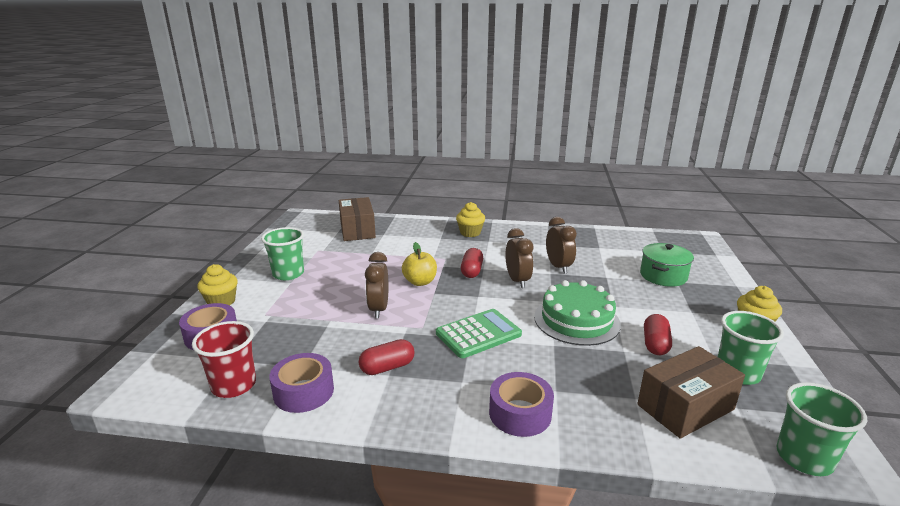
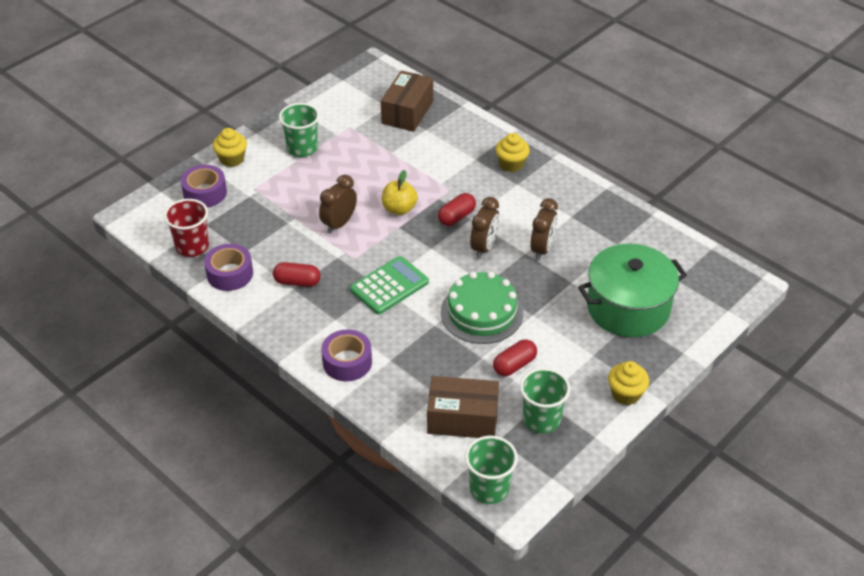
camera: 35 degrees right, 20 degrees up
green calculator [436,309,522,358] -> green calculator turned 45 degrees counterclockwise [350,256,429,314]
green pot [640,243,694,287] -> green pot [578,244,687,337], size x1.64

